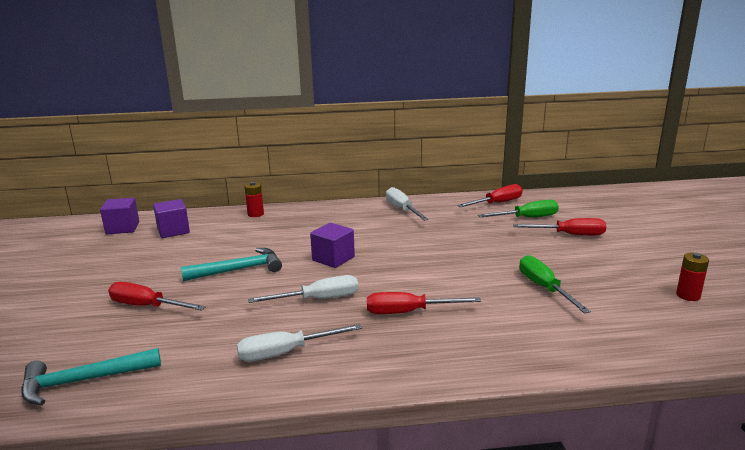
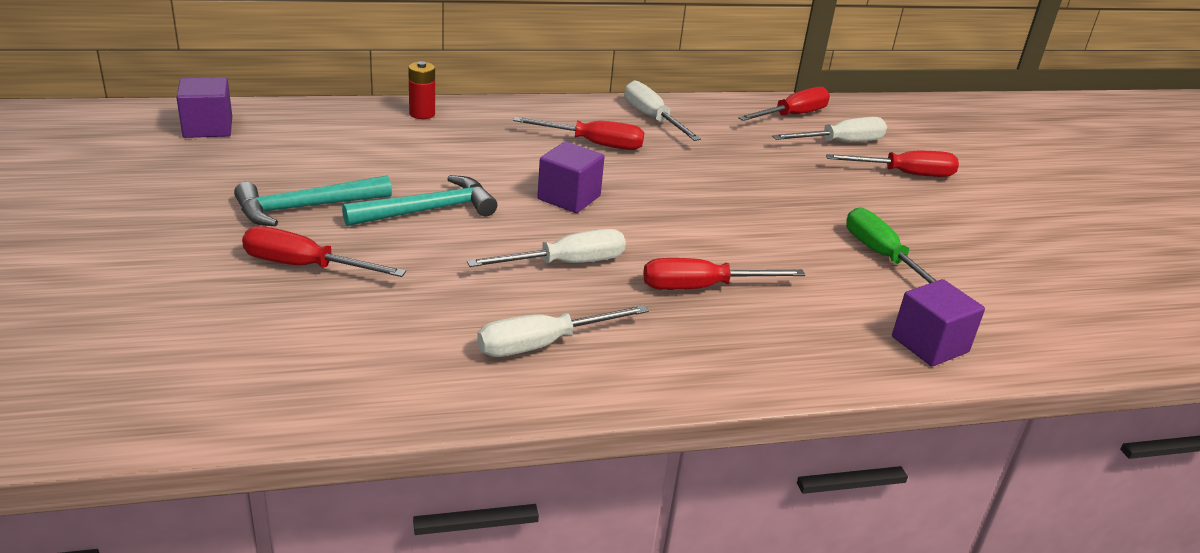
camera: 10 degrees left, 10 degrees up
turquoise hammer [21,348,161,405] -> turquoise hammer moved to [234,175,392,227]
purple cube [153,199,190,238] -> purple cube moved to [892,279,985,366]
green screwdriver [478,200,559,217] -> white screwdriver [772,117,887,142]
red battery [676,253,709,301] -> none
none -> red screwdriver [513,117,644,150]

